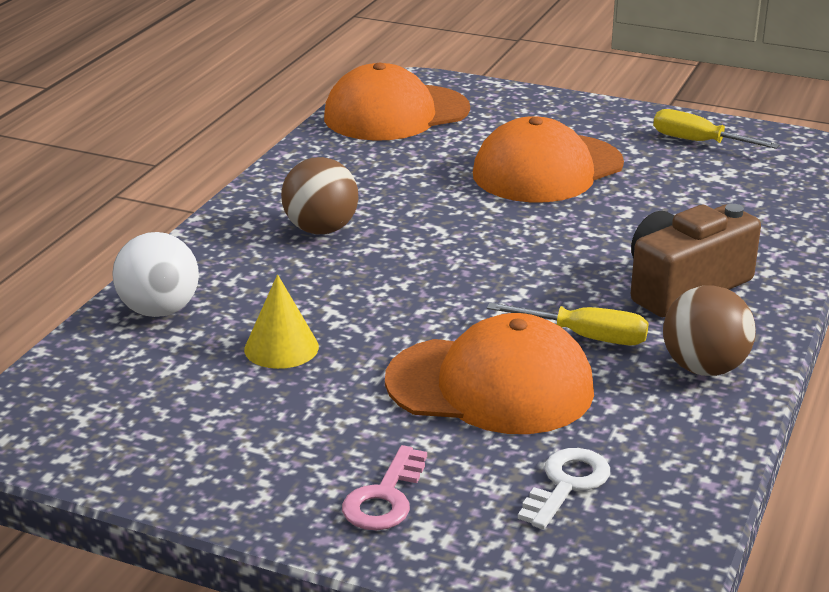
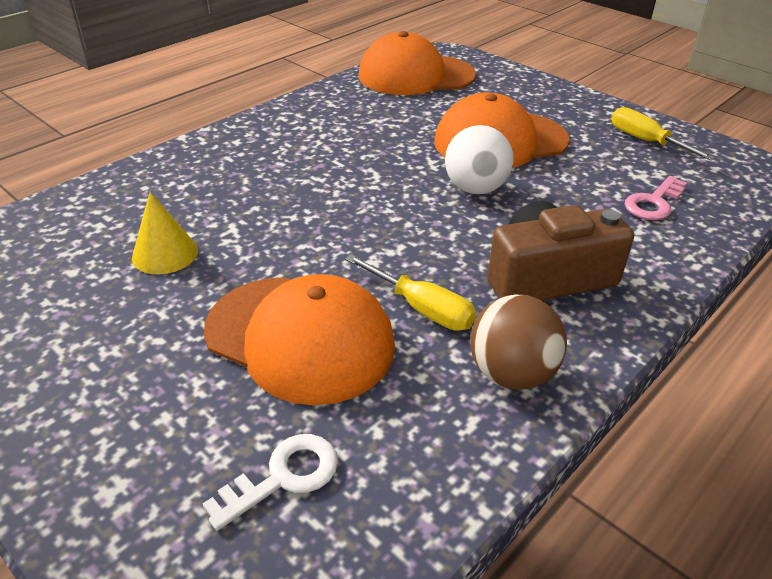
camera: 20 degrees right, 10 degrees up
white ball [112,232,199,317] -> white ball moved to [445,125,514,194]
brown ball [281,157,359,234] -> none
pink key [342,445,427,530] -> pink key moved to [625,176,687,220]

